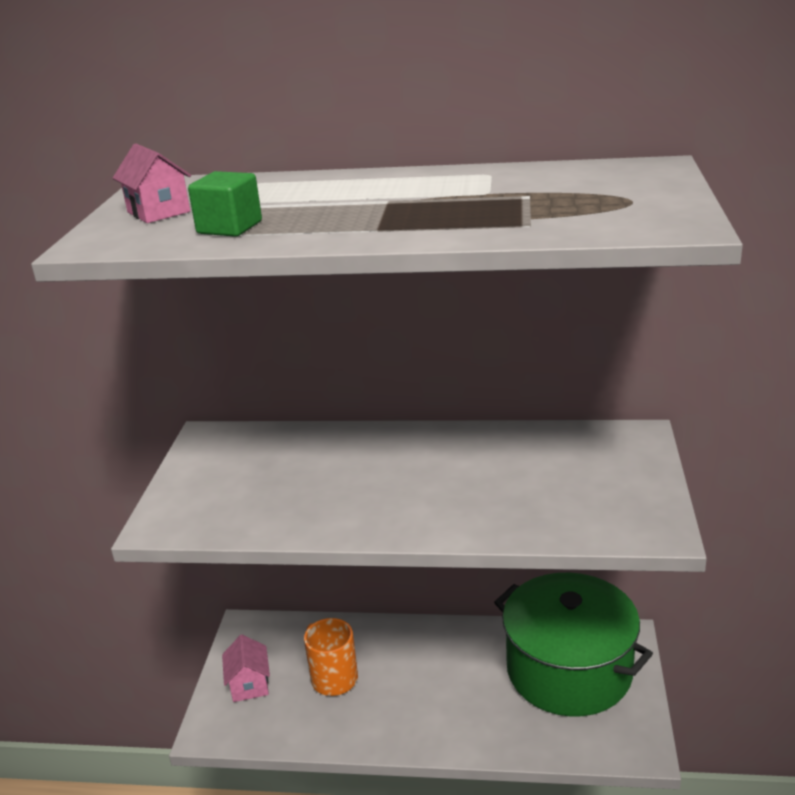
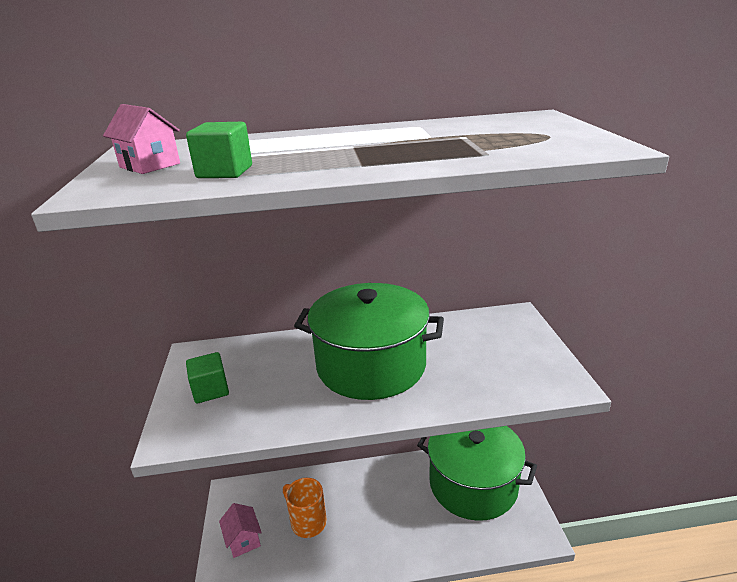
camera: 15 degrees left, 0 degrees up
none -> green cube [186,352,229,404]
none -> green pot [294,283,444,400]

